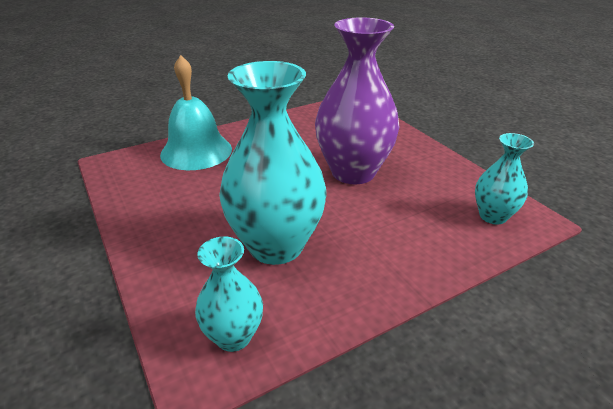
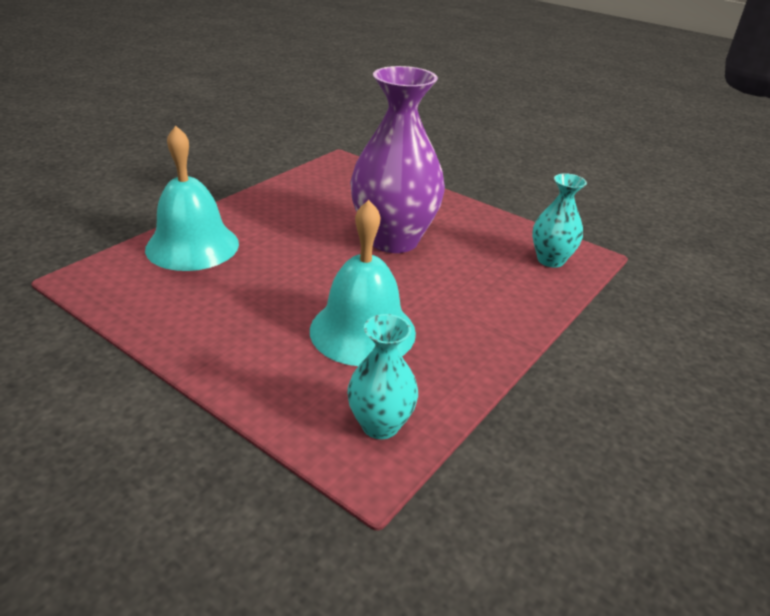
camera: 25 degrees left, 0 degrees up
turquoise vase [219,61,327,265] -> turquoise bell [310,200,416,366]

